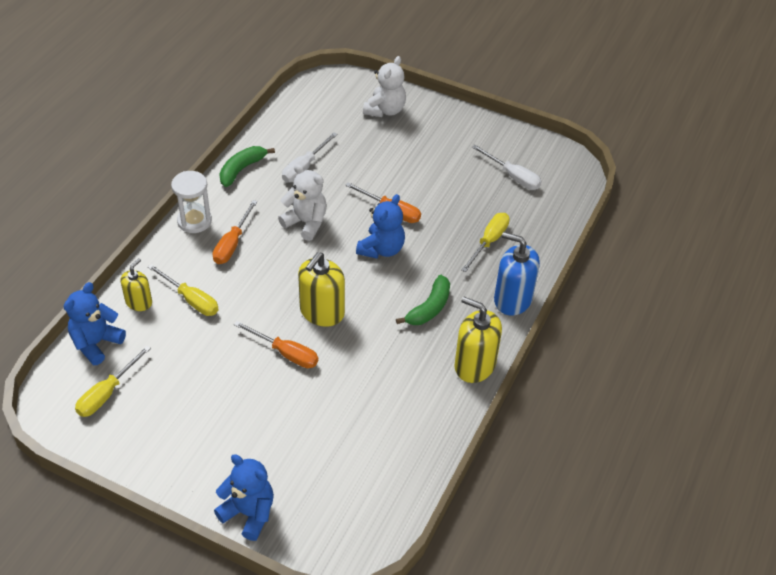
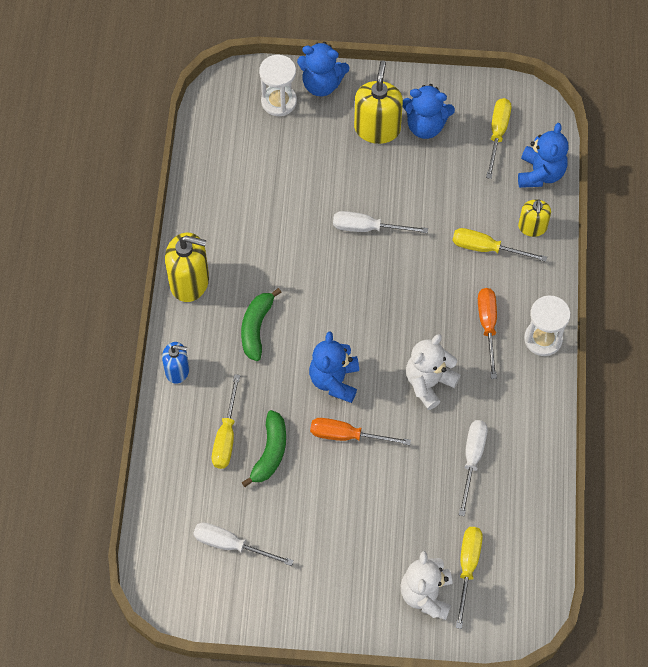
camera: 160 degrees right, 15 degrees up
green banana [219,146,275,187] -> green banana moved to [242,410,286,487]
orange screwdriver [234,321,318,368] -> white screwdriver [333,211,428,233]
white teddy bear [278,164,327,241] -> white teddy bear turned 120 degrees clockwise [406,334,460,410]
yellow soap dispenser [298,252,345,327] -> yellow soap dispenser moved to [354,61,403,144]
blue soap dispenser [494,232,540,316] -> blue soap dispenser [162,342,189,384], size x0.60
none -> white hourglass [259,55,297,116]
none -> blue teddy bear [403,84,455,139]
none -> yellow screwdriver [456,527,483,629]

